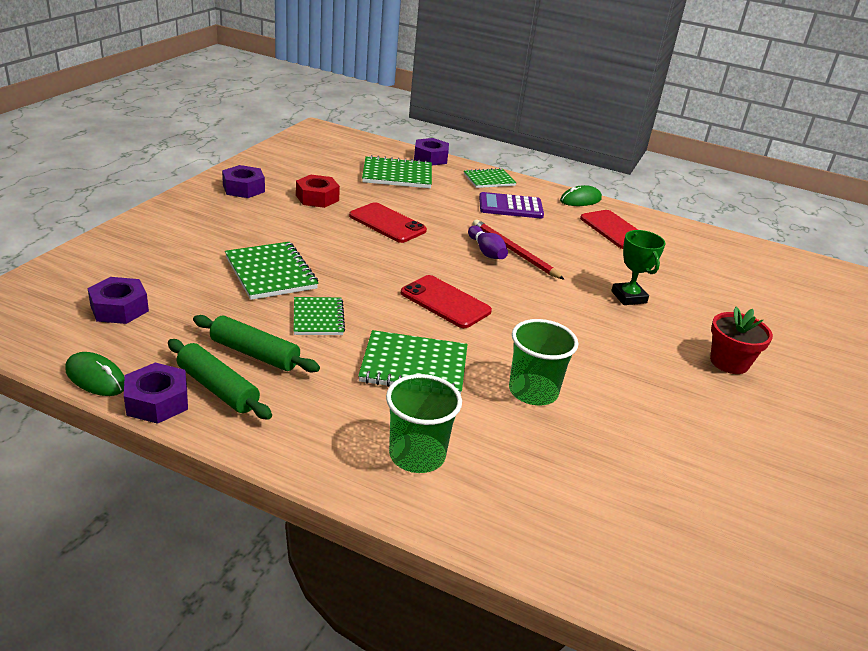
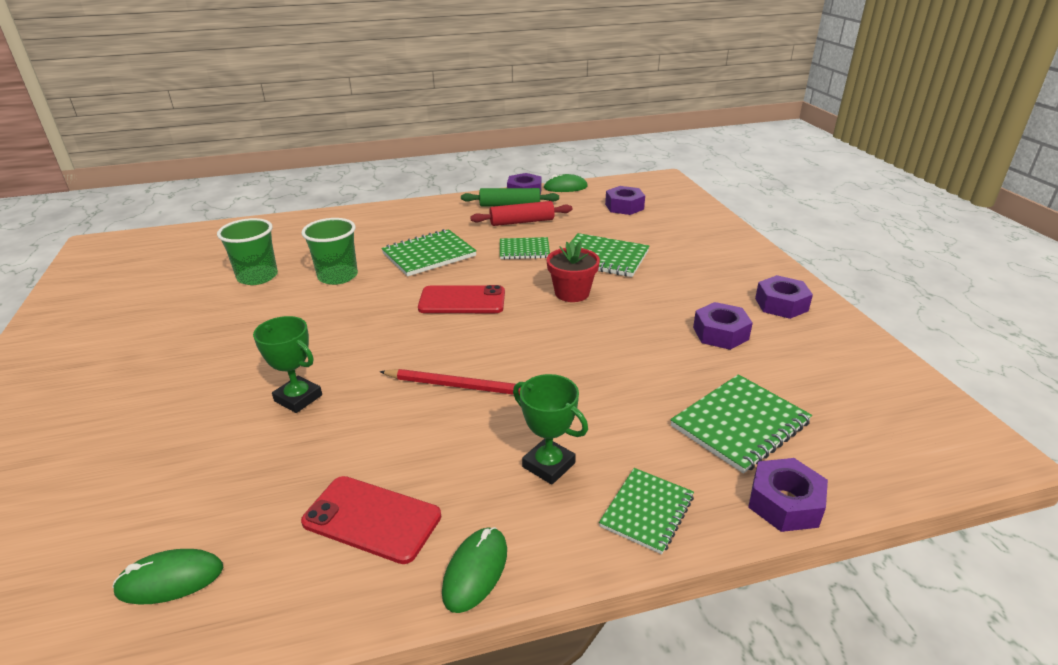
camera: 145 degrees right, 0 degrees up
green rolling pin [193,315,320,373] -> red rolling pin [470,201,572,226]
green notebook [293,297,345,335] -> green notebook turned 45 degrees counterclockwise [500,237,550,260]
red nut [296,175,340,208] -> purple nut [693,302,753,350]
red phone [349,202,427,243] -> none
green cup [386,374,462,473] -> green cup moved to [217,218,278,285]
purple bowling pin [468,225,508,259] -> none
purple calculator [479,192,544,219] -> green trophy [513,374,588,485]
red flower pot [710,307,773,374] -> red flower pot moved to [547,241,600,302]
none -> green mouse [112,549,223,605]

